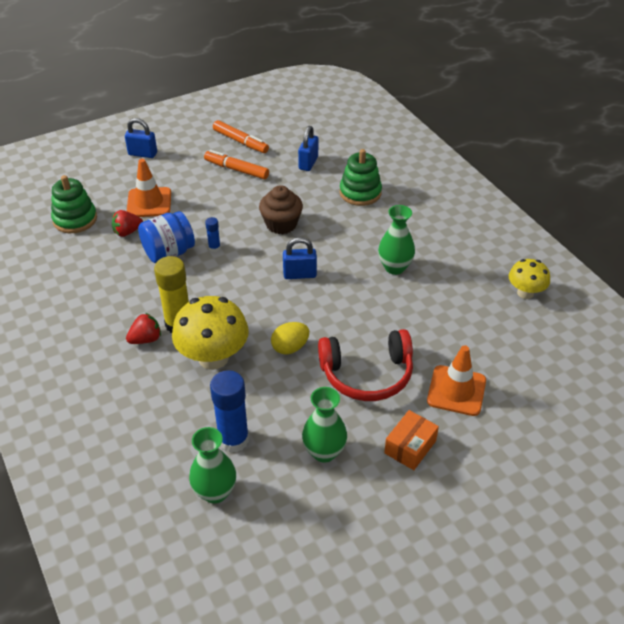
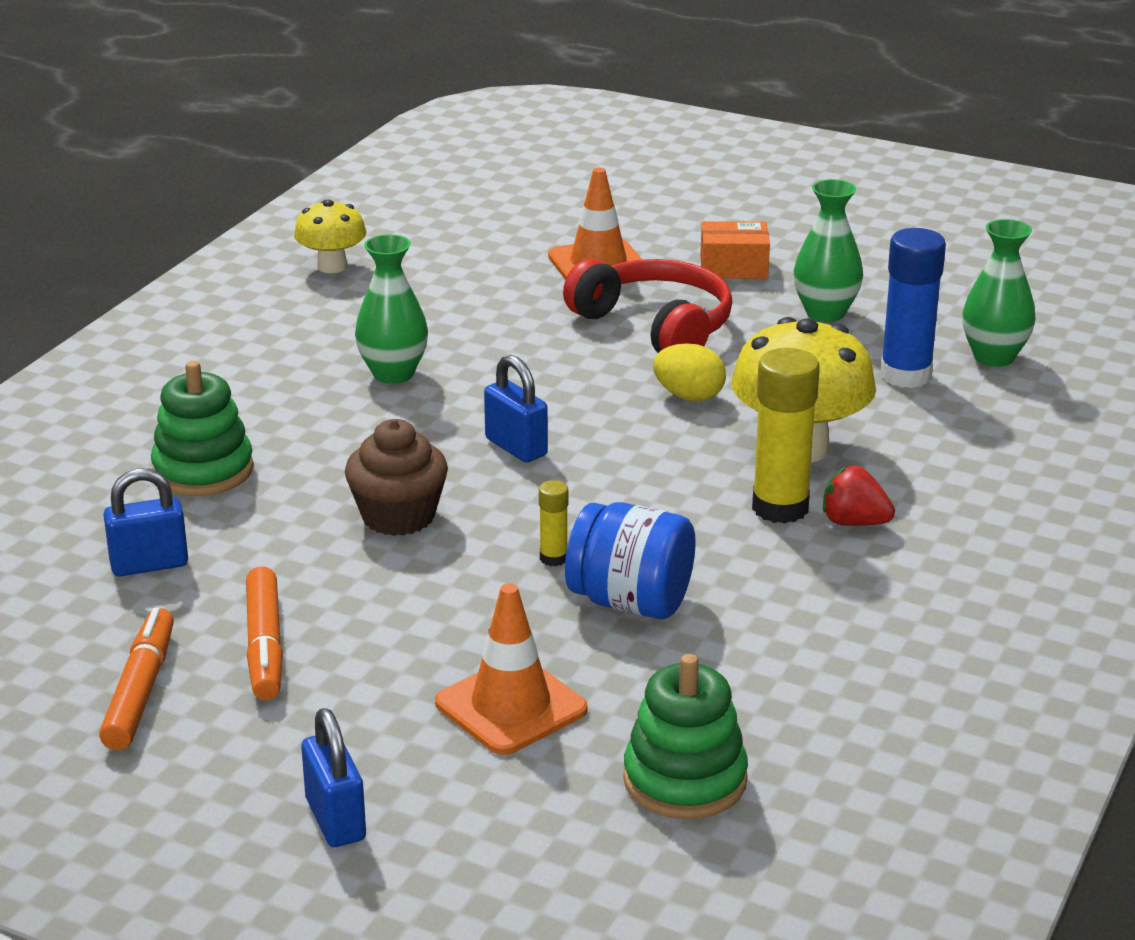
camera: 125 degrees left, 15 degrees down
red strawberry [112,210,143,237] -> none
blue glue stick [205,217,221,252] -> yellow glue stick [539,480,568,566]

